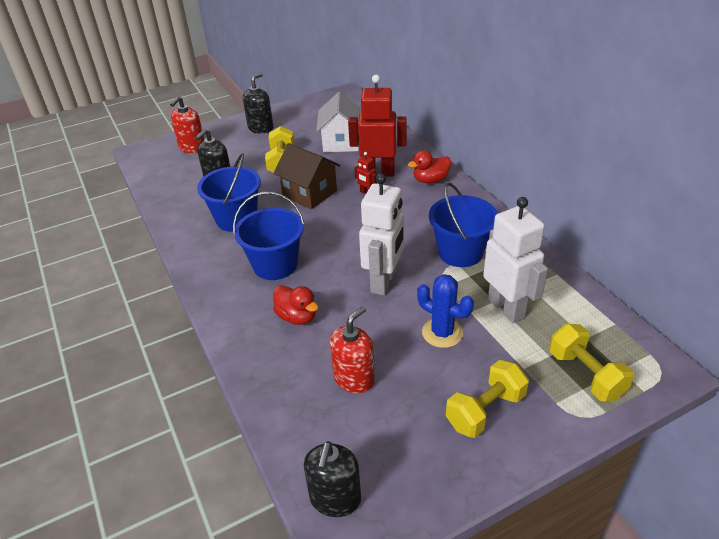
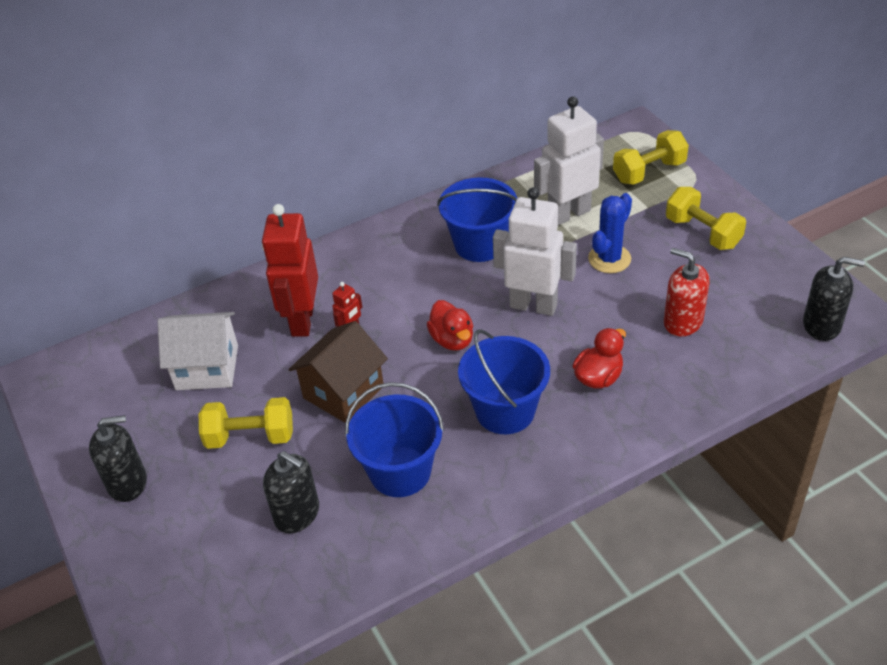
camera: 90 degrees left, 5 degrees up
red soap dispenser [170,96,204,153] -> none
black soap dispenser [243,73,273,133] -> black soap dispenser turned 135 degrees clockwise [89,415,147,502]
red duck [408,150,451,183] -> red duck moved to [427,300,473,351]

